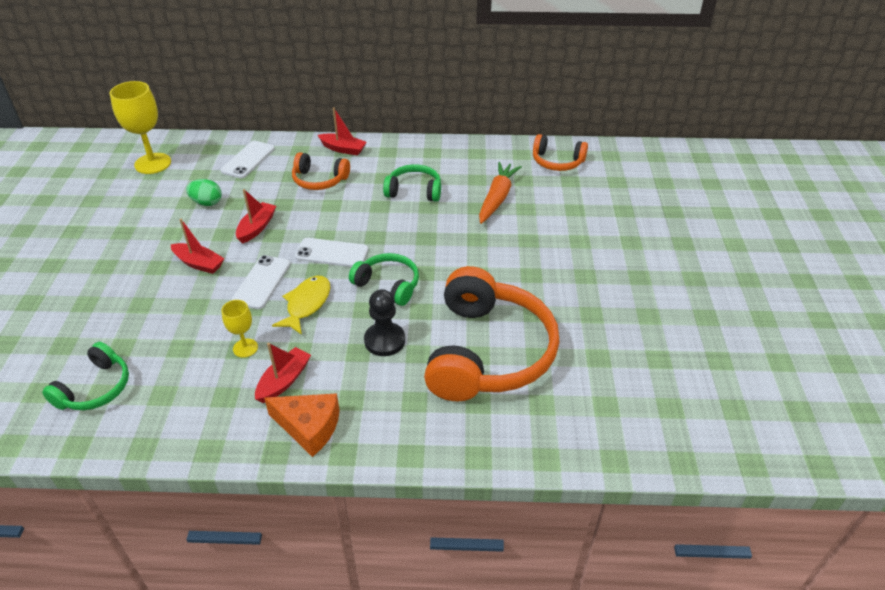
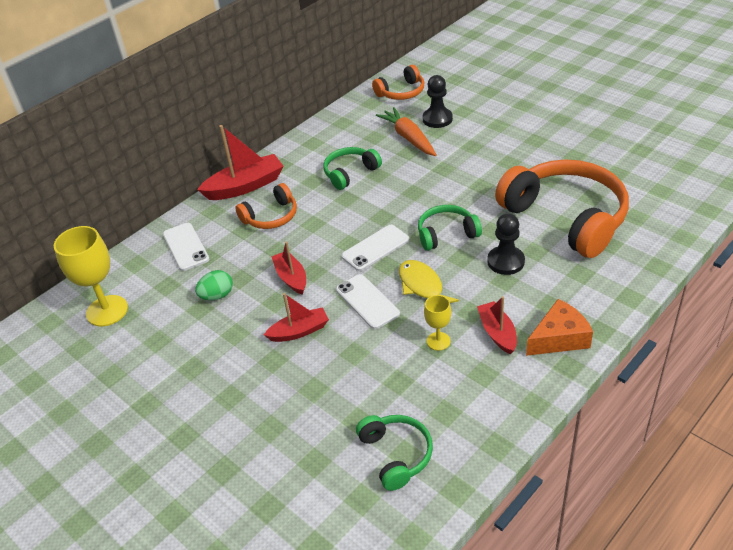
camera: 45 degrees left, 0 degrees up
red boat [318,108,367,156] -> red boat [197,125,284,200], size x1.61
none -> black pawn [422,75,453,128]

